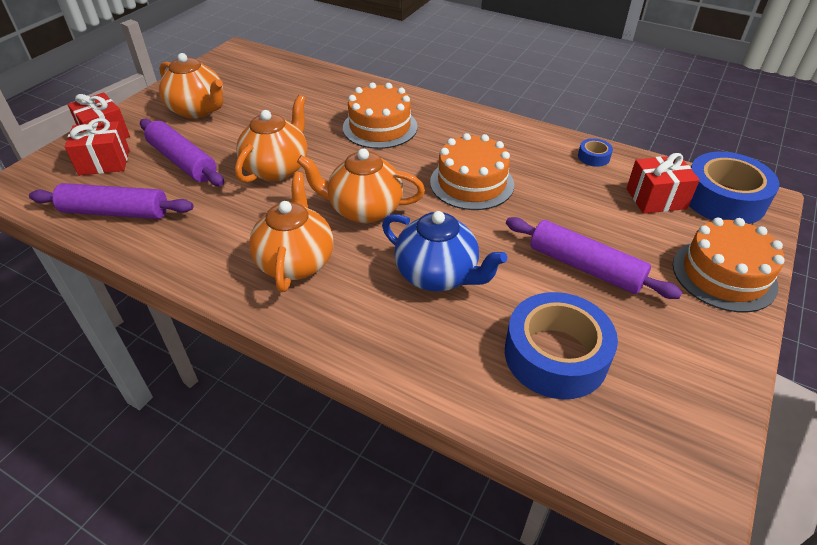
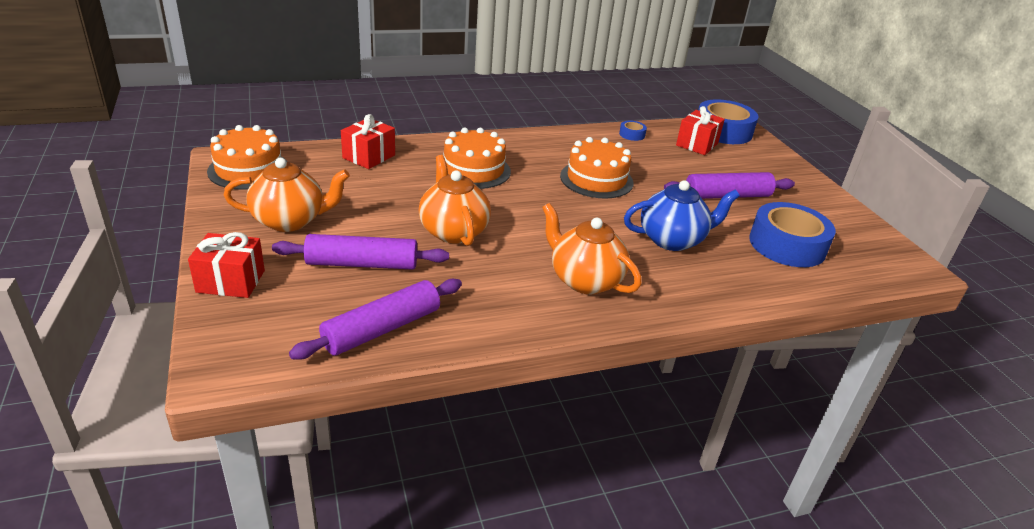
camera: 50 degrees left, 10 degrees down
red gift [65,118,130,176] -> red gift moved to [341,114,395,169]
orange teapot [297,148,425,223] -> none
orange cake [673,218,785,312] -> orange cake moved to [207,125,288,190]

